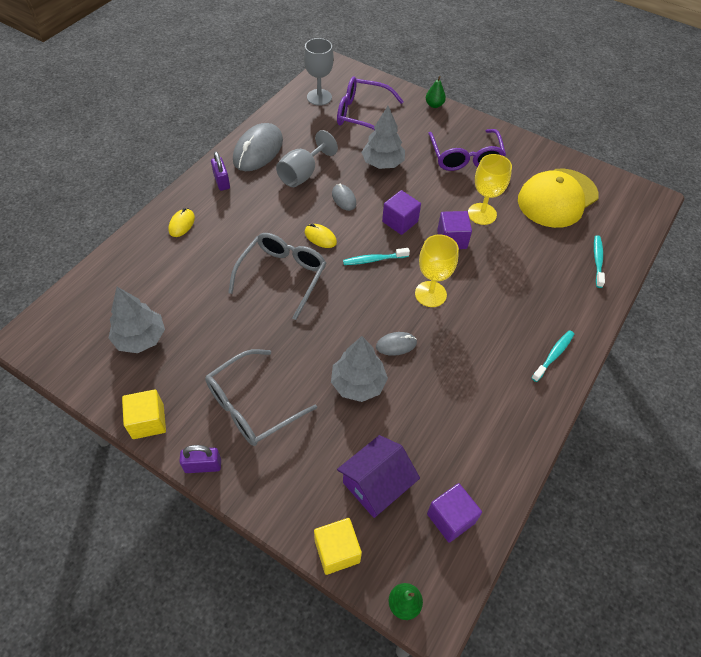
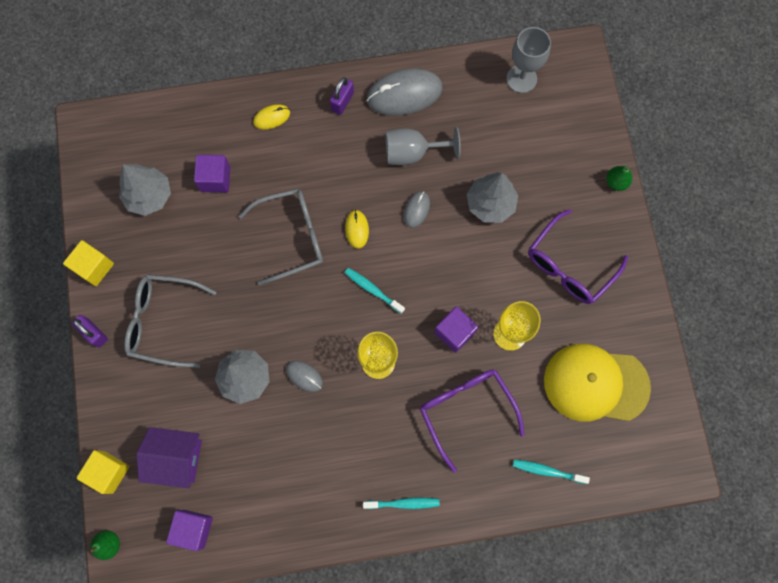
camera: 50 degrees right, 20 degrees up
purple glasses [337,77,404,130] -> purple glasses moved to [420,369,525,473]
purple cube [382,190,421,235] -> purple cube moved to [194,155,230,192]
turquoise toothbrush [594,235,605,288] -> turquoise toothbrush turned 135 degrees counterclockwise [513,460,590,484]

